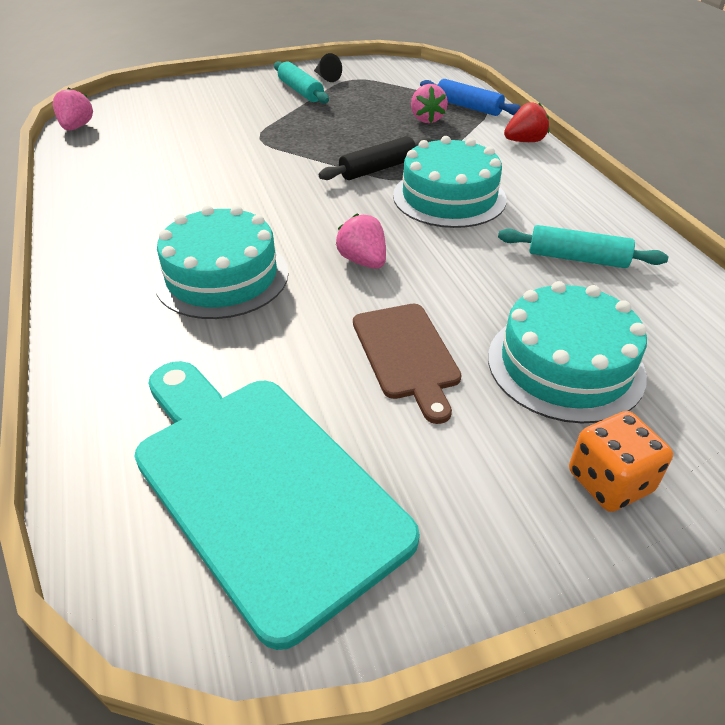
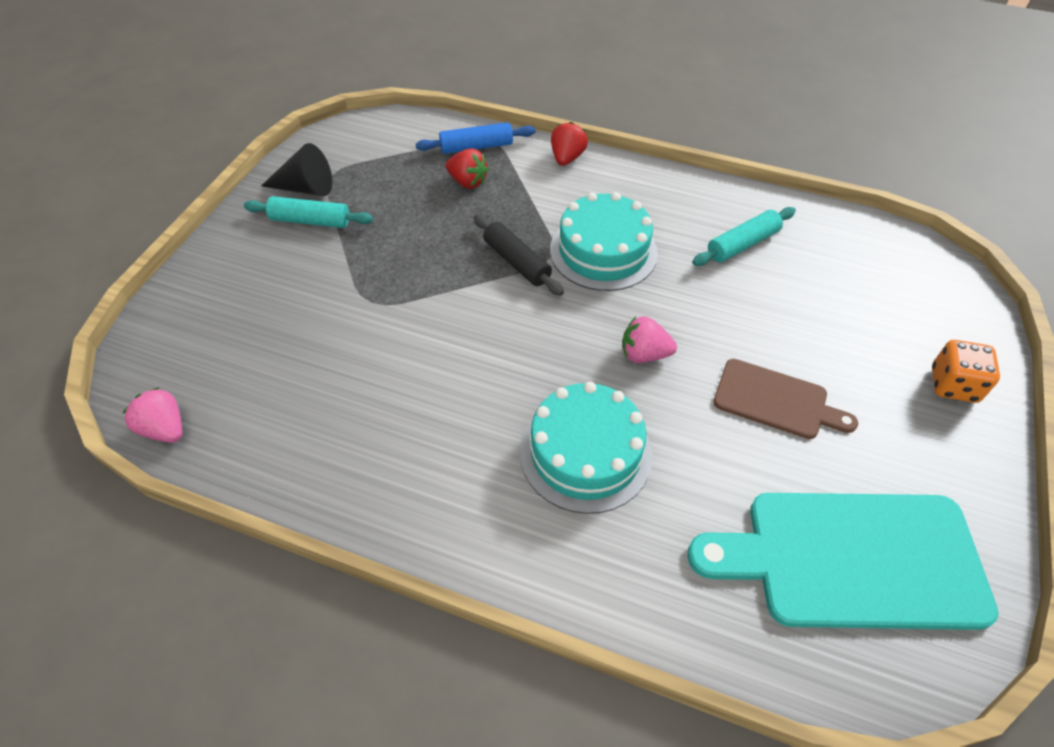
camera: 50 degrees left, 10 degrees up
black cone [314,53,342,82] -> black cone [261,143,332,196], size x1.64
black rolling pin [319,136,433,180] -> black rolling pin turned 45 degrees counterclockwise [473,214,564,296]
pink strawberry [411,84,448,123] -> red strawberry [445,148,489,189]
turquoise cake [488,281,647,424] -> none

